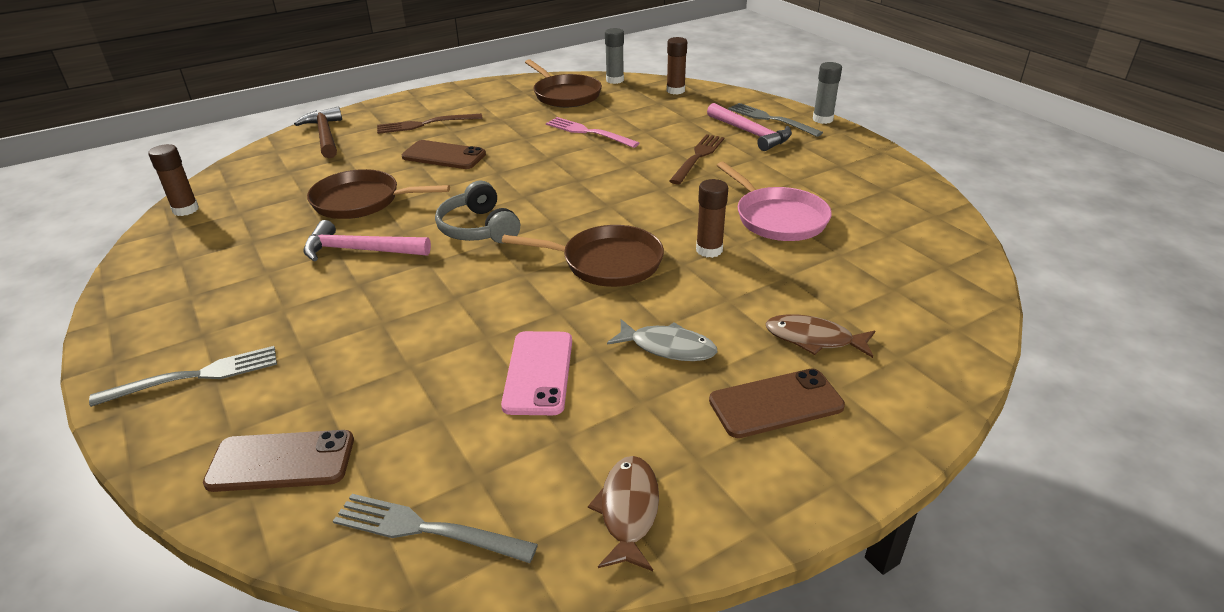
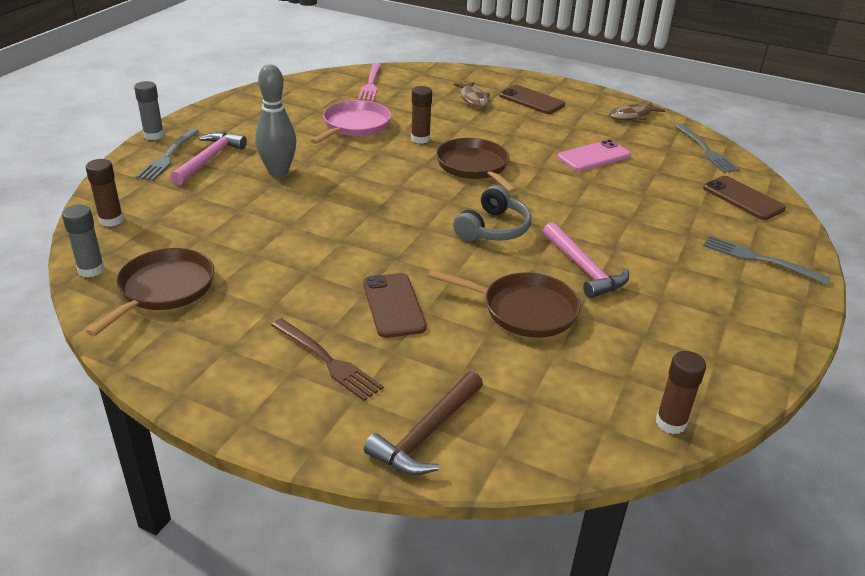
camera: 125 degrees left, 0 degrees up
brown pan [307,169,450,219] -> brown pan turned 45 degrees counterclockwise [428,270,581,338]
pink fork [546,117,639,148] -> pink fork moved to [358,63,381,101]
grey fish [607,319,717,361] -> none
brown fork [669,134,724,184] -> grey bowling pin [255,65,296,177]

